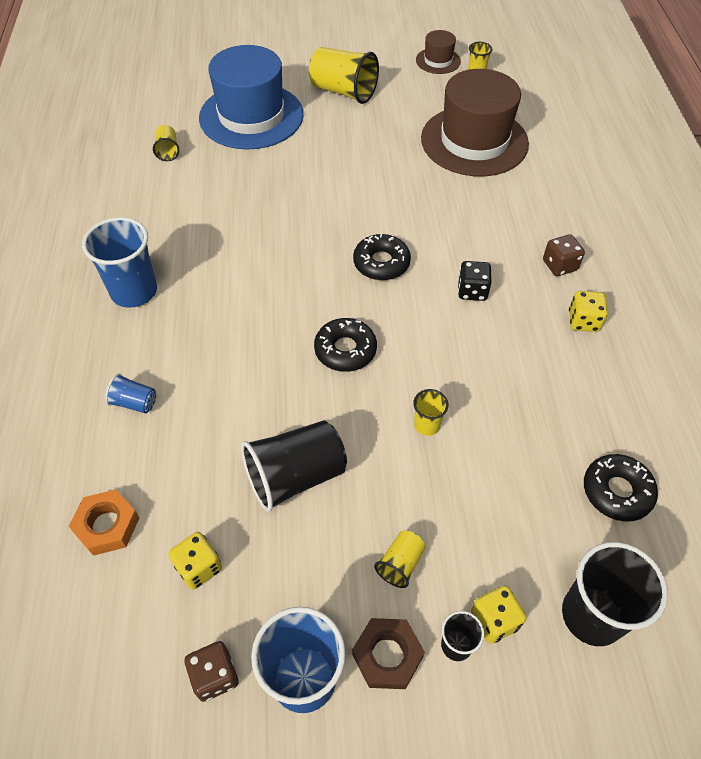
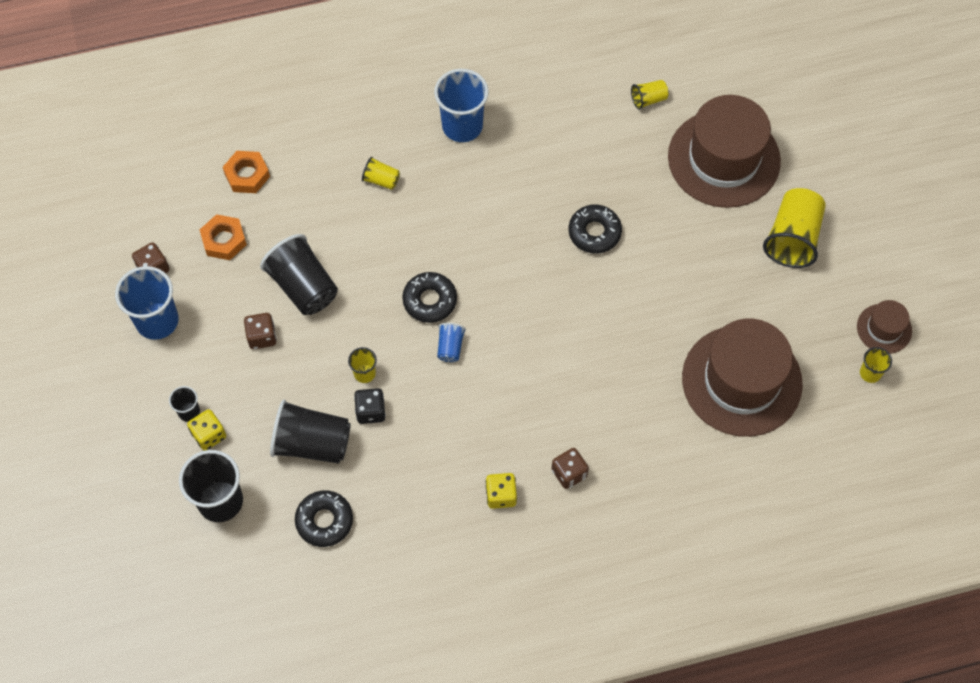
camera: 80 degrees right, 10 degrees up
blue cup [105,374,156,414] -> blue cup moved to [437,323,466,362]
yellow dice [168,532,222,590] -> orange nut [200,214,247,260]
blue hat [199,45,304,149] -> brown hat [668,95,781,208]
brown nut [352,618,425,689] -> none
black donut [353,233,411,280] -> black donut moved to [569,205,622,254]
yellow cup [374,530,426,588] -> yellow cup moved to [362,157,400,190]
black dice [458,261,492,301] -> black dice moved to [354,388,386,424]
none -> brown dice [244,313,277,349]
none -> black cup [270,400,351,464]

